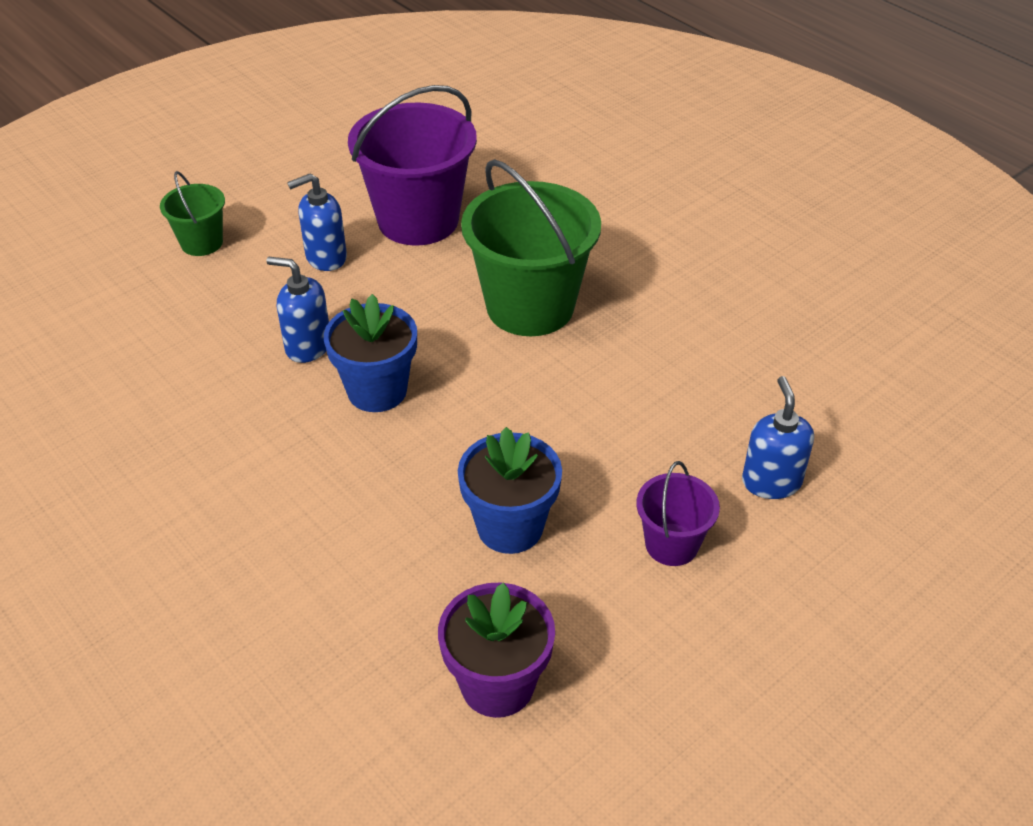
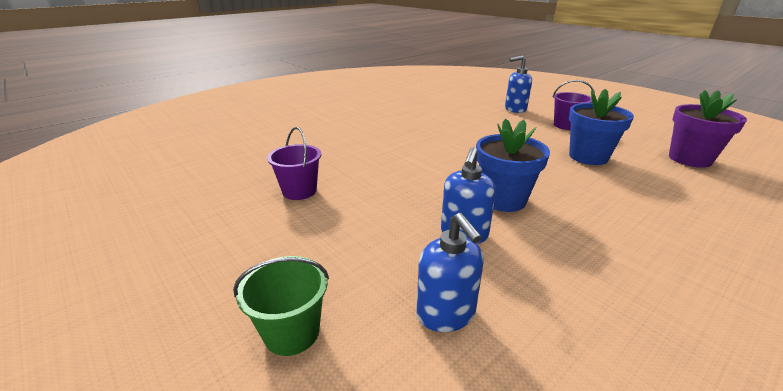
camera: 90 degrees left, 15 degrees down
blue soap dispenser [287,174,347,271] -> blue soap dispenser moved to [417,213,484,332]
purple bucket [348,85,477,246] -> purple bucket [267,127,321,200], size x0.50
green bucket [461,159,601,336] -> none

